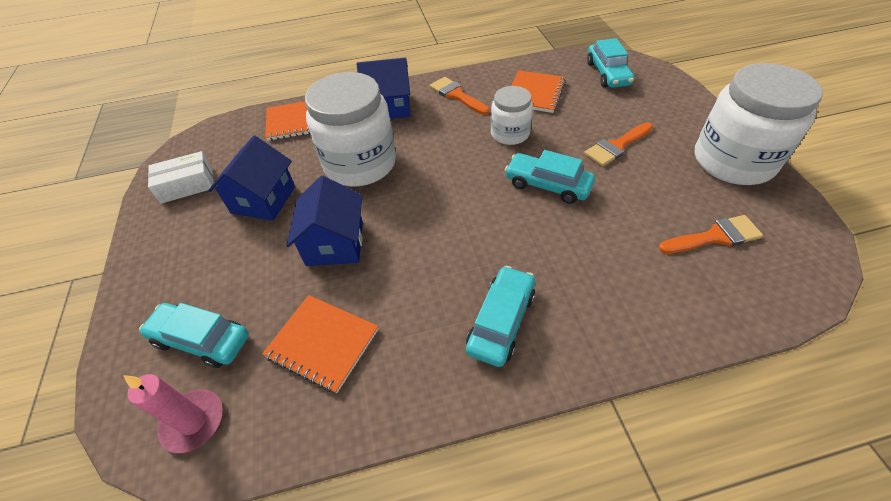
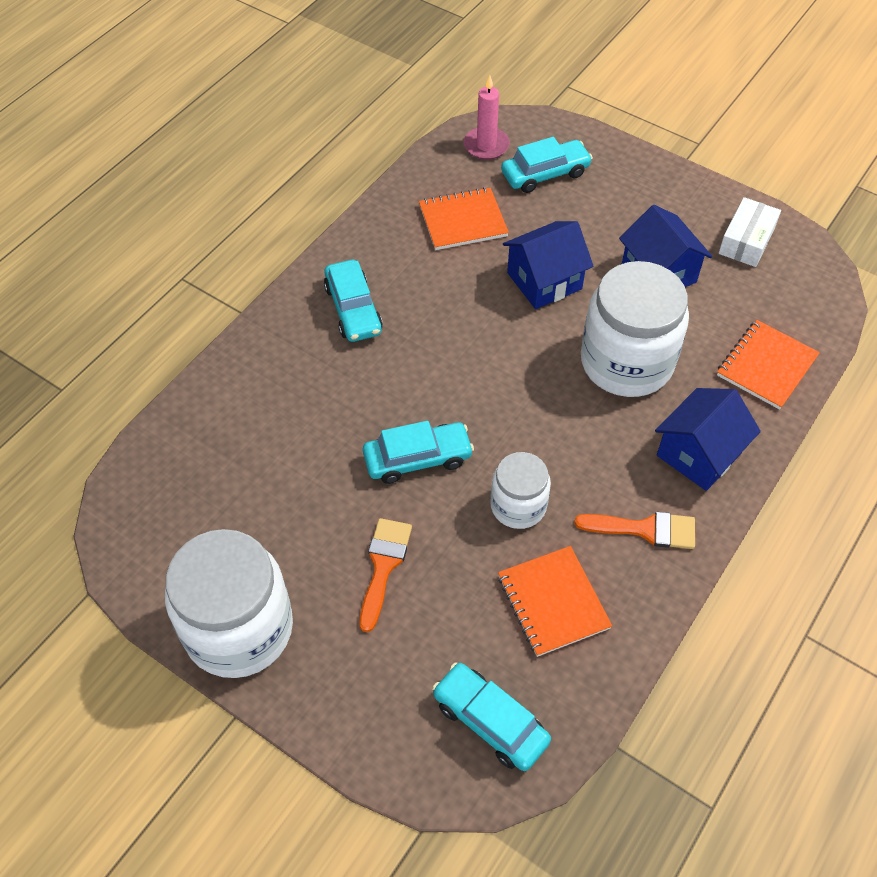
camera: 135 degrees right, 5 degrees up
blue house [286,176,363,266] -> blue house turned 75 degrees counterclockwise [503,221,594,309]
orange brush [659,215,763,254] -> none

